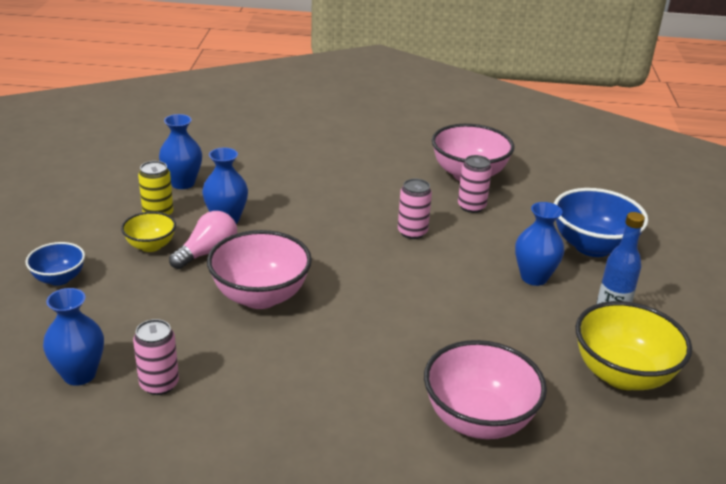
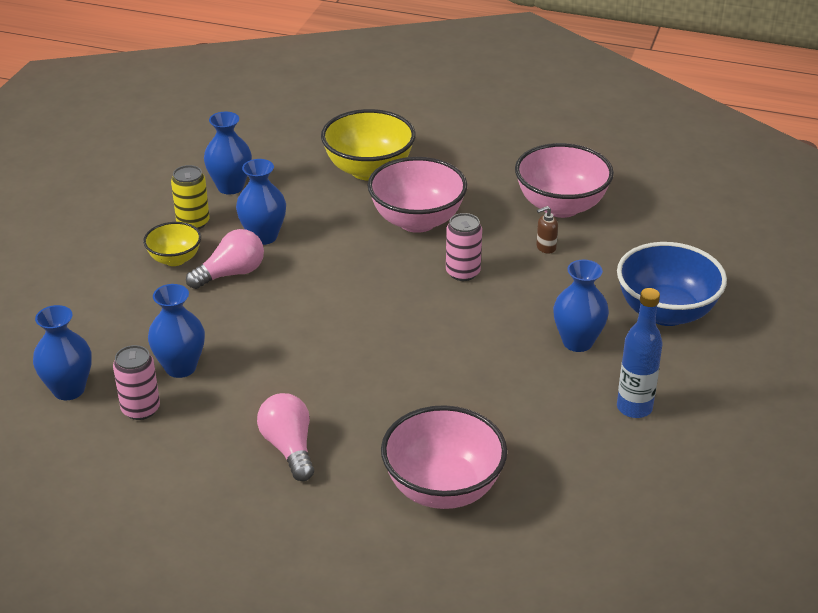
camera: 15 degrees right, 5 degrees up
blue bowl [25,242,85,286] -> none
pink bowl [207,230,312,309] -> pink bowl moved to [368,157,467,233]
pink can [458,155,492,213] -> brown soap dispenser [536,206,558,254]
yellow bowl [575,301,692,390] -> yellow bowl moved to [321,109,416,180]
none -> blue vase [148,284,205,378]
none -> pink light bulb [257,393,314,481]

